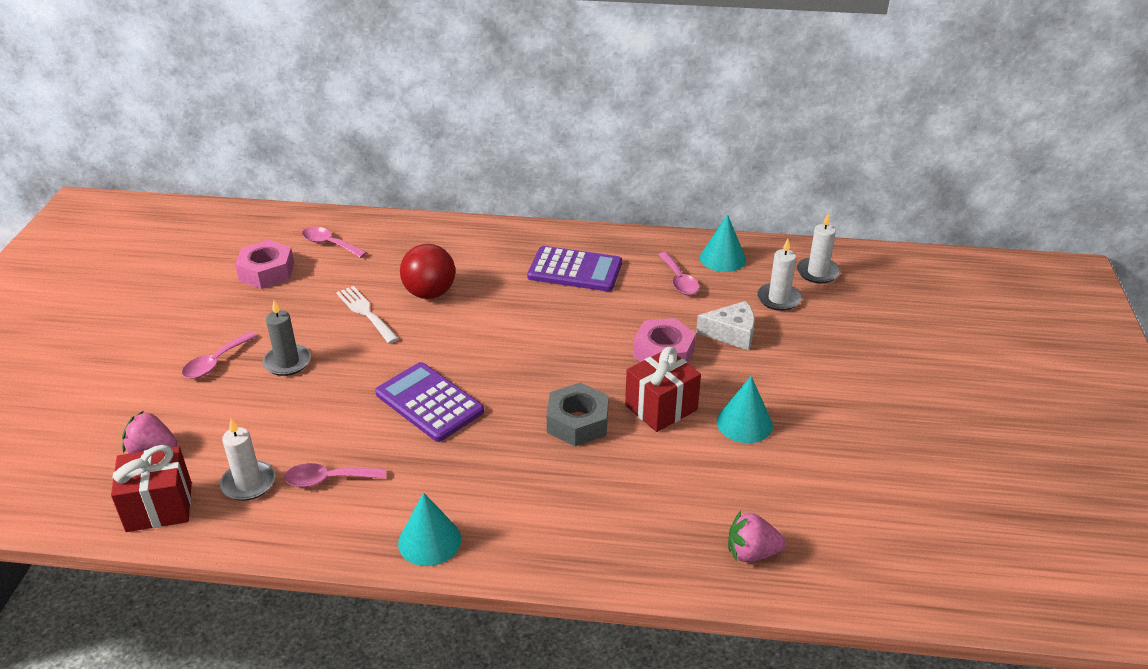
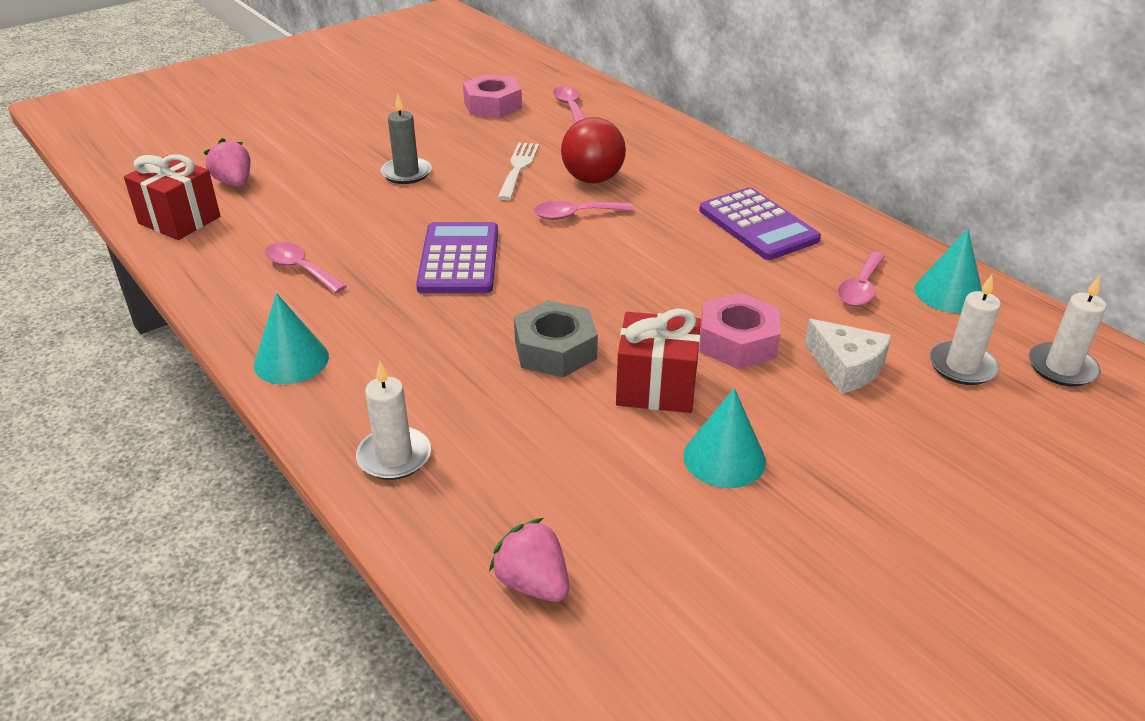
camera: 45 degrees right, 0 degrees up
pink spoon [182,331,257,379] -> pink spoon moved to [534,201,634,220]
white candle [220,419,275,501] -> white candle moved to [356,361,431,480]

